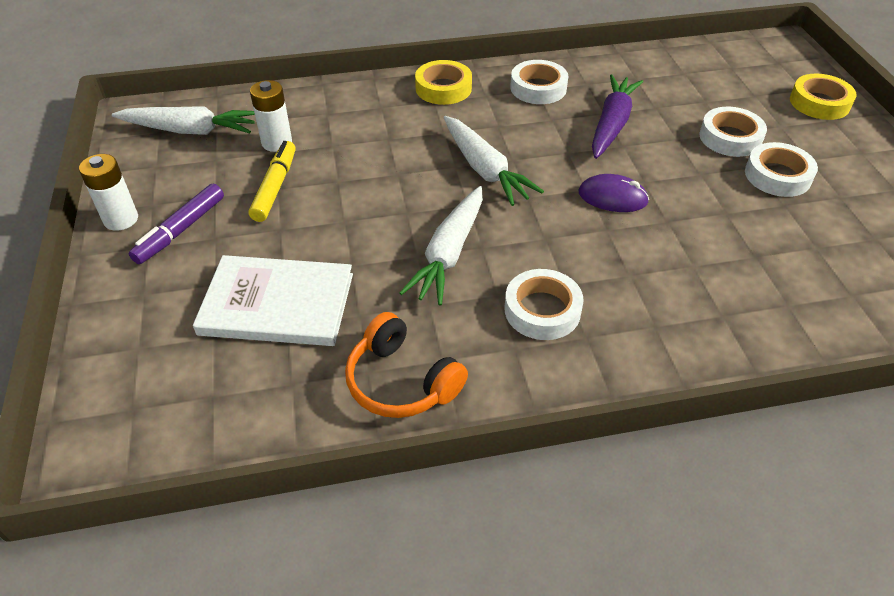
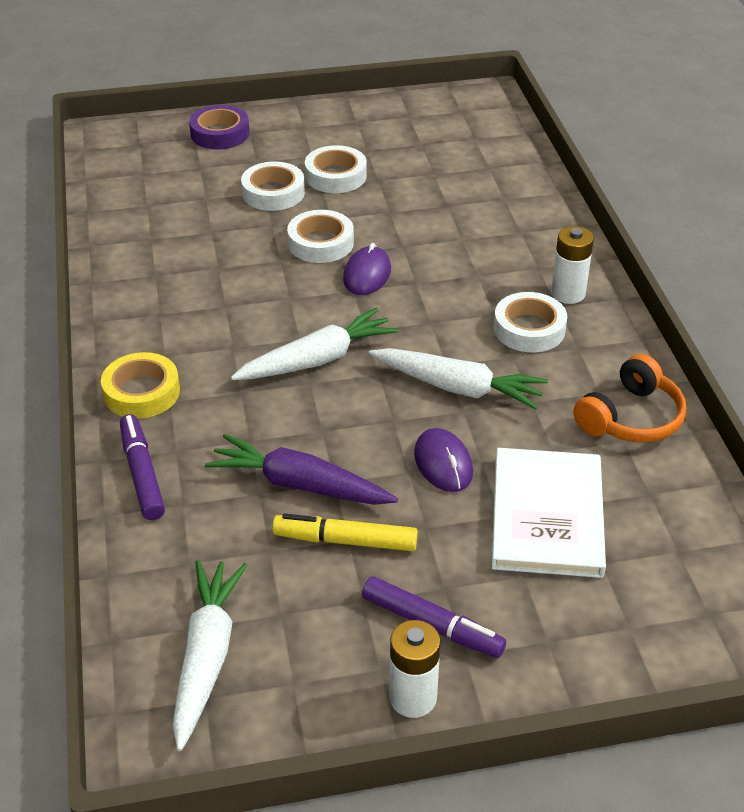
camera: 90 degrees left, 5 degrees down
white battery [250,80,292,152] -> white battery moved to [551,226,594,304]
white tape [510,60,569,104] -> white tape moved to [287,210,354,263]
purple carrot [592,74,643,159] -> purple carrot moved to [205,434,398,505]
yellow tape [790,74,856,120] -> purple tape [189,105,249,149]
none -> purple marker [120,414,165,520]
none -> purple mouse [414,428,473,492]

